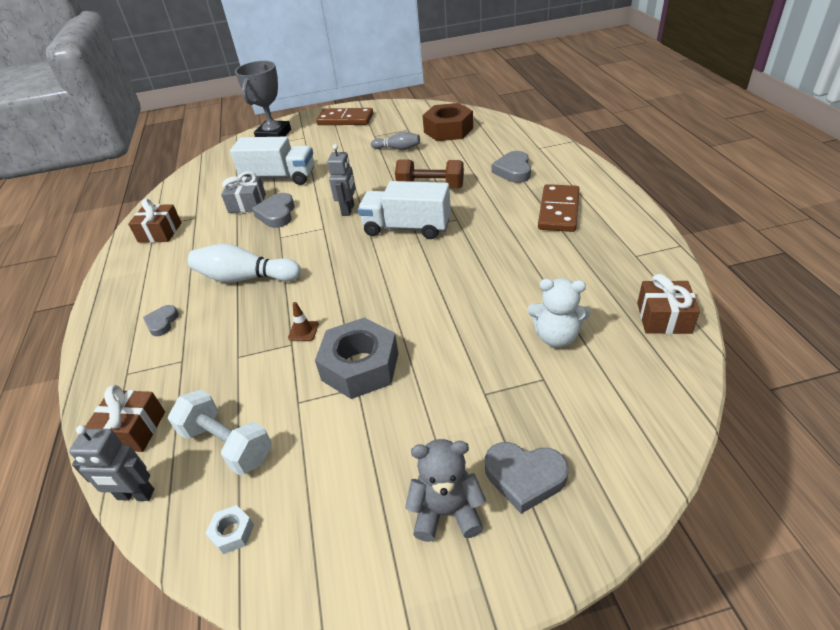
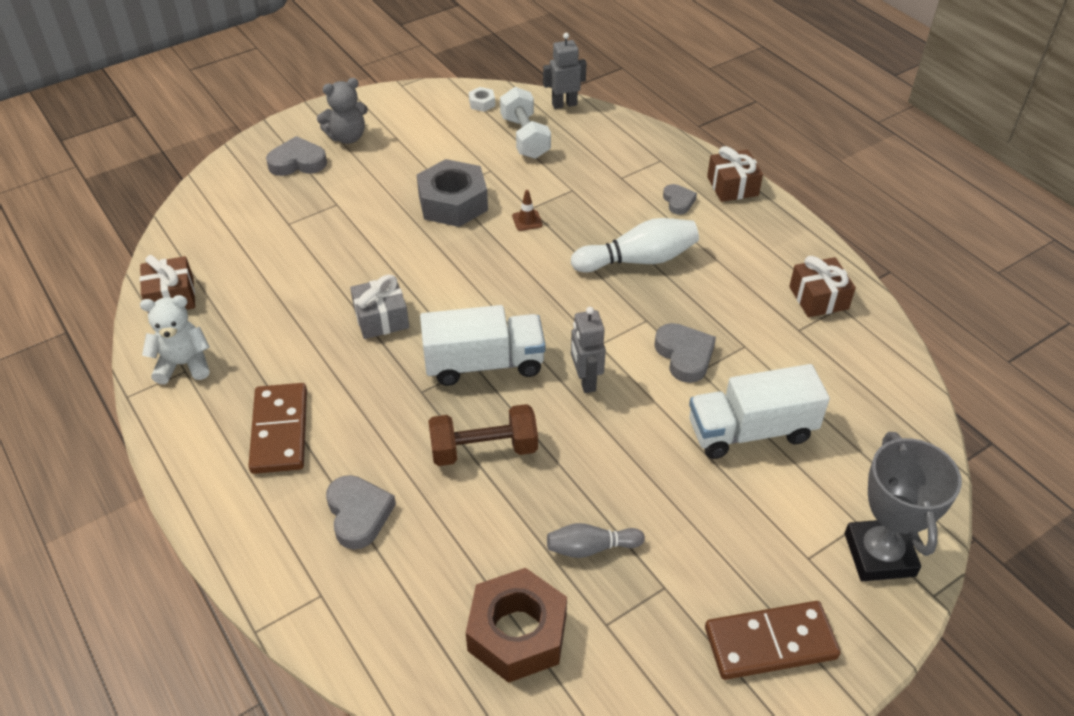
camera: 155 degrees right, 5 degrees up
brown gift [86,385,165,452] -> brown gift moved to [707,146,763,202]
white dumbbell [168,390,272,475] -> white dumbbell turned 60 degrees clockwise [500,87,551,159]
grey gift [221,171,266,213] -> grey gift moved to [350,275,409,339]
white teddy bear [527,278,590,348] -> white teddy bear moved to [140,295,210,385]

